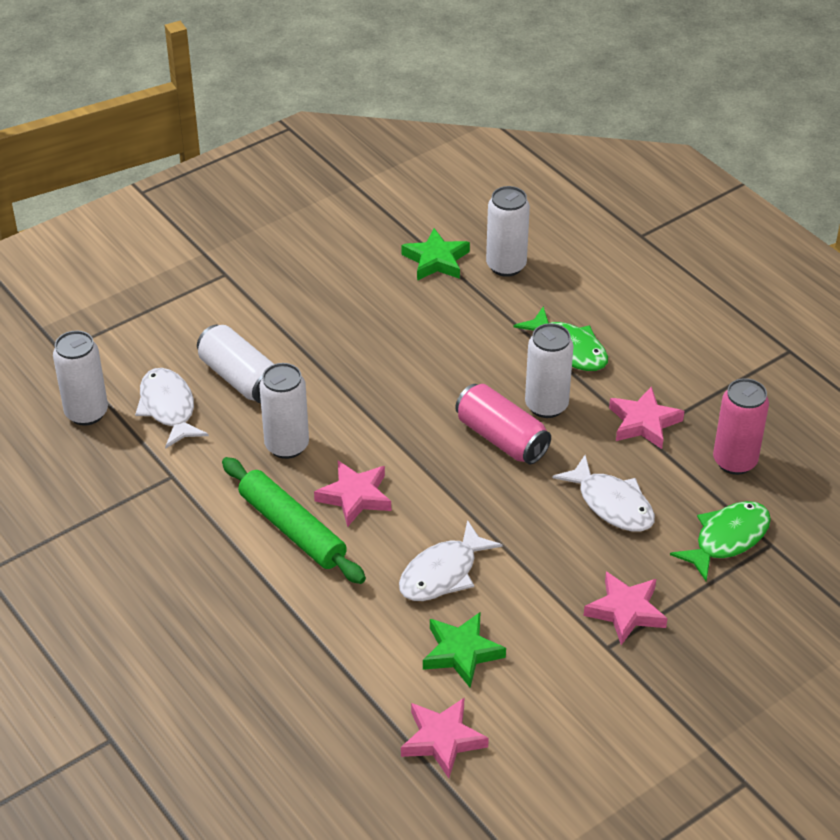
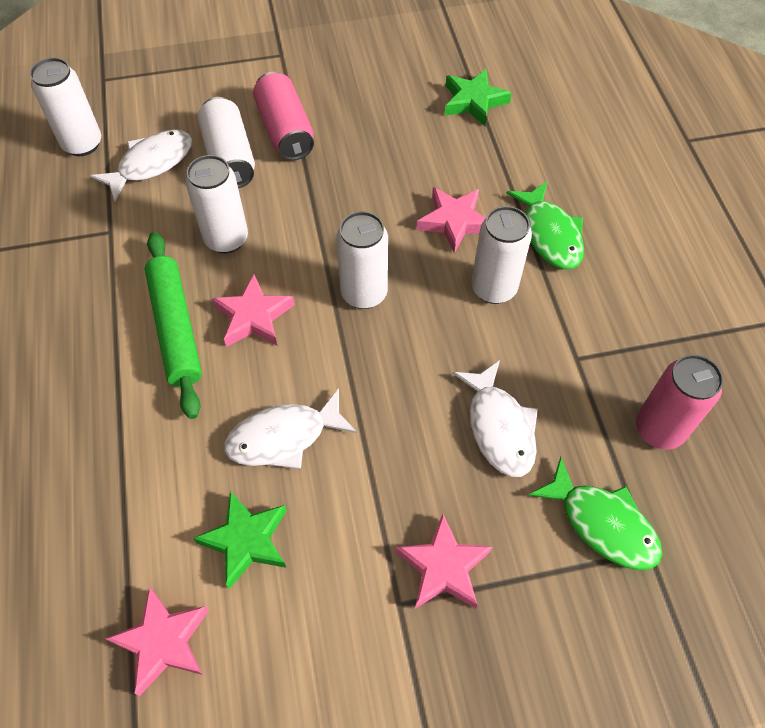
camera: 25 degrees right, 15 degrees up
white fish [135,368,209,449] -> white fish turned 45 degrees clockwise [90,130,192,201]
pink can [455,384,551,464] -> pink can moved to [253,72,314,161]
white can [486,186,530,277] -> white can moved to [336,211,388,309]
pink star [609,386,684,449] -> pink star moved to [417,187,486,253]
green fish [670,501,771,581] -> green fish turned 60 degrees clockwise [528,457,662,570]

